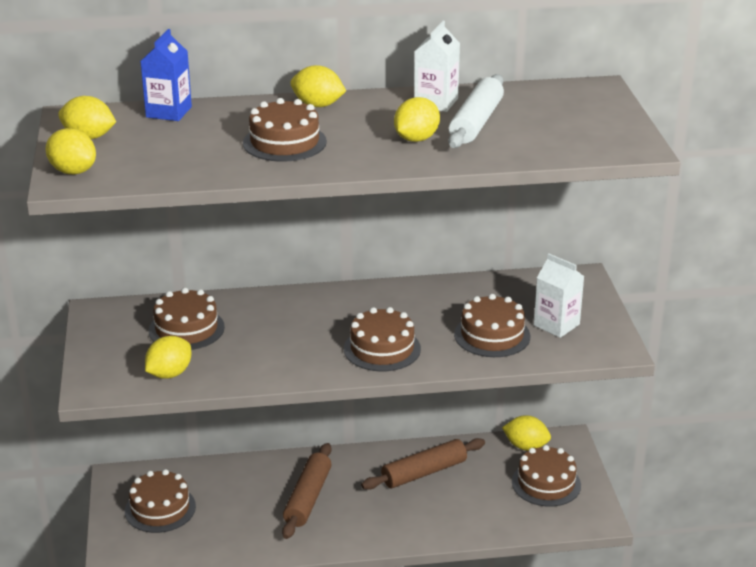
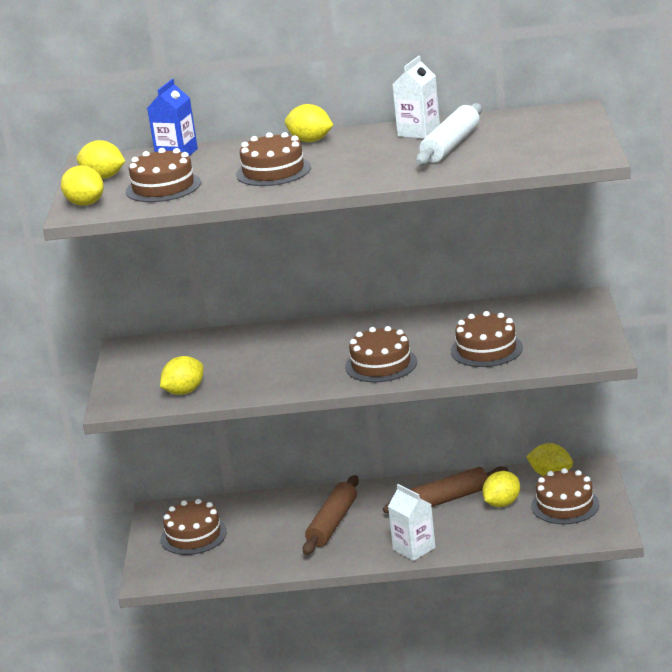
camera: 10 degrees right, 5 degrees down
brown cake [149,288,225,350] -> brown cake moved to [126,148,201,202]
yellow lemon [394,97,440,142] -> yellow lemon moved to [483,471,520,507]
white carton [534,253,584,338] -> white carton moved to [388,484,436,561]

